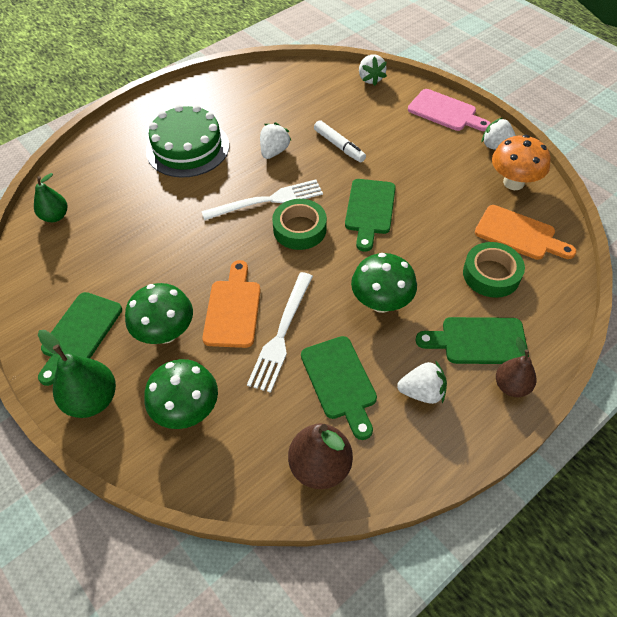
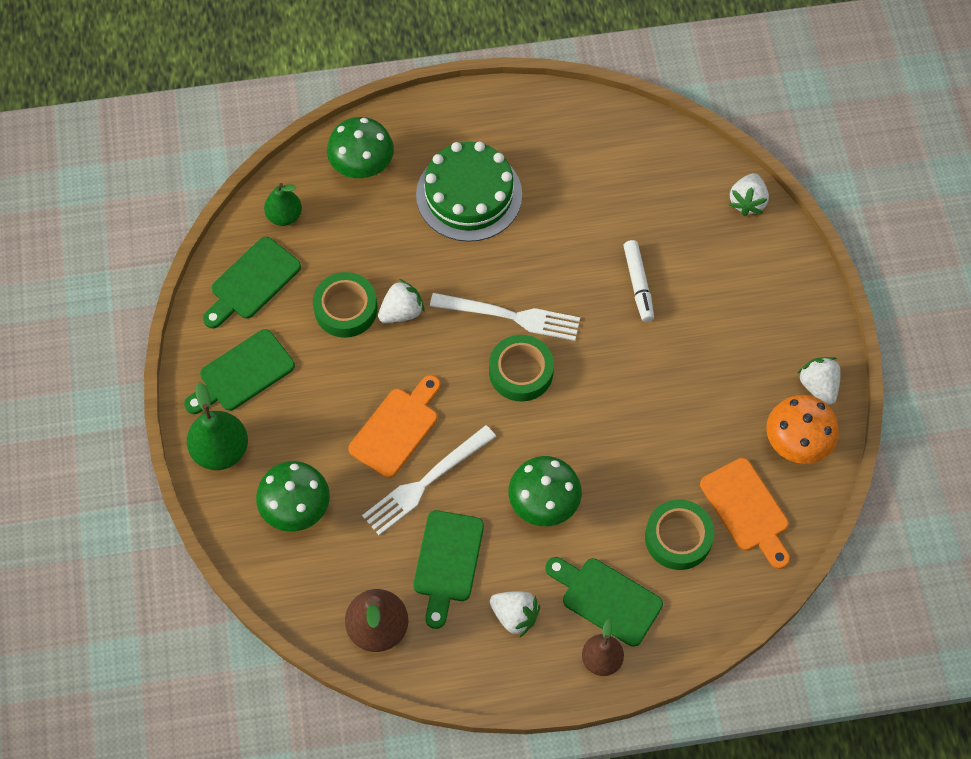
camera: 30 degrees right, 10 degrees up
green mushroom [125,283,193,344] -> green mushroom moved to [327,117,394,178]
white strawberry [260,122,291,159] -> white strawberry moved to [378,279,425,323]
green cutting board [345,179,396,252] -> green cutting board moved to [203,237,301,328]
pink cutting board [408,89,491,131] -> none
none -> green tape [313,272,378,338]

